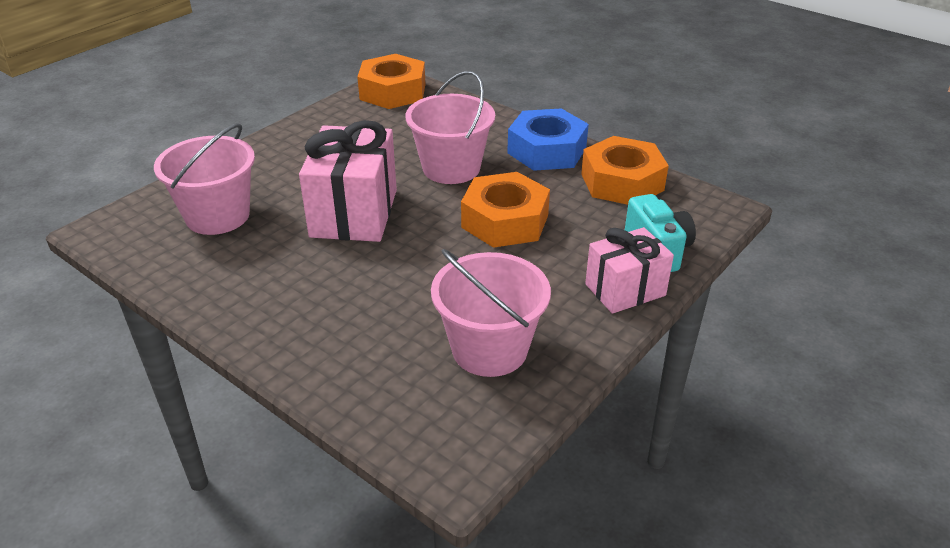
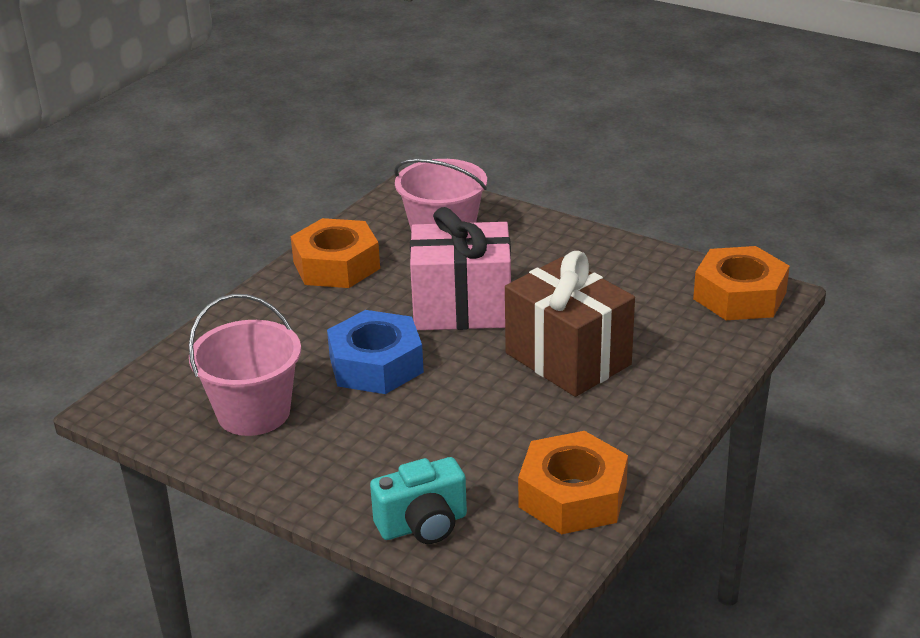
camera: 85 degrees right, 5 degrees down
pink bucket [405,71,495,184] -> brown gift [505,251,635,397]
orange nut [461,172,550,248] -> orange nut moved to [291,218,380,288]
blue nut [507,108,589,171] -> blue nut moved to [327,310,424,394]
pink gift [585,227,674,314] -> none

